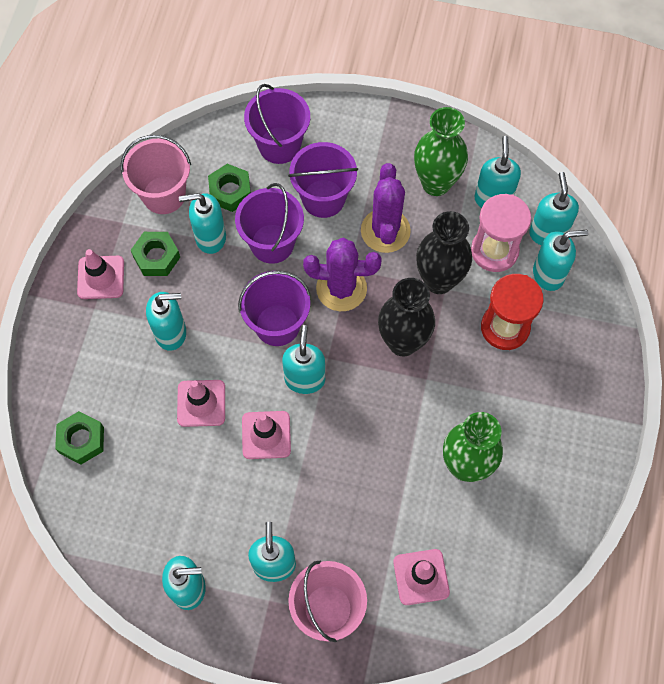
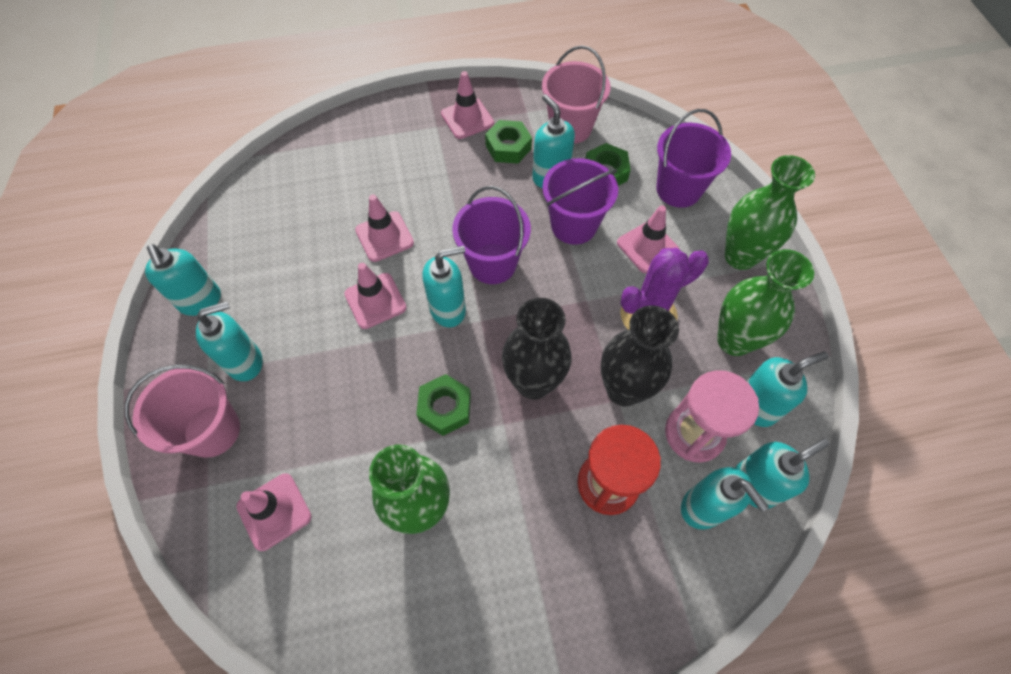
camera: 65 degrees right, 5 degrees down
green nut [55,411,104,465] -> green nut moved to [416,374,471,436]
turquoise soap dispenser [146,292,186,351] -> none
purple bucket [288,142,358,218] -> pink traffic cone [617,205,680,273]
purple cactus [303,238,382,311] -> none
none -> green vase [725,155,815,270]

